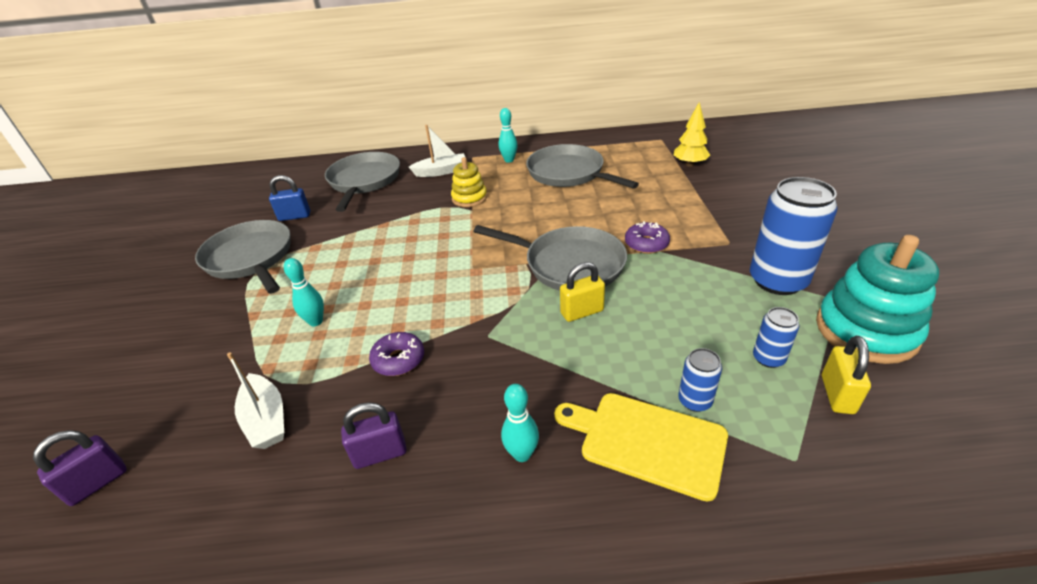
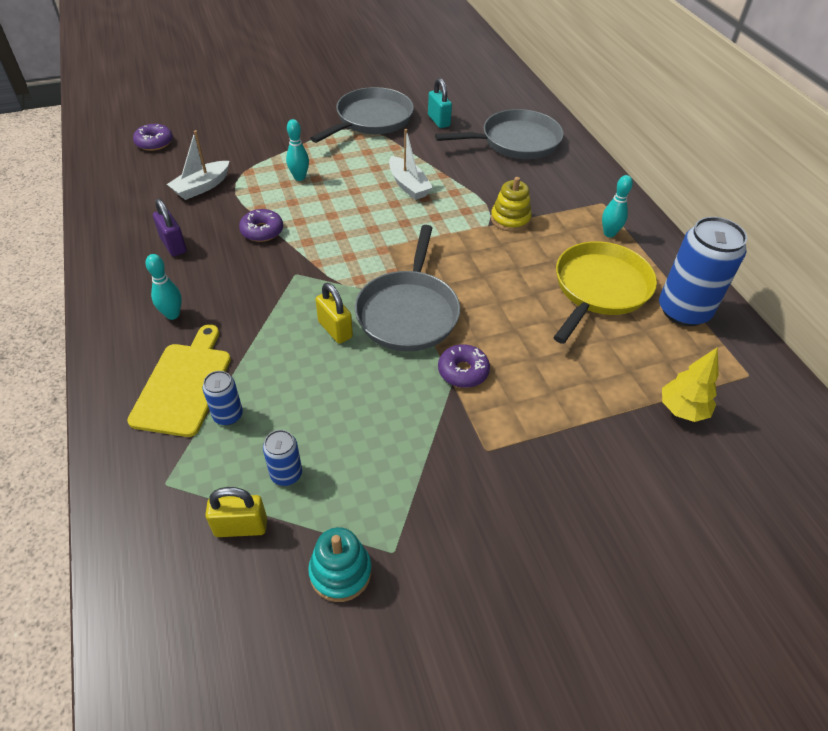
camera: 70 degrees right, 10 degrees up
purple padlock [33,430,127,506] -> purple donut [133,124,173,151]
blue padlock [269,175,310,221] -> turquoise padlock [428,78,452,128]
white boat [409,125,465,177] -> white boat moved to [389,129,433,200]
grey pan [526,144,639,189] -> yellow pan [553,241,657,344]
blue can [750,177,838,295] -> blue can moved to [659,217,747,326]
turquoise stacking toy [816,235,939,364] -> turquoise stacking toy [308,527,371,602], size x0.58

